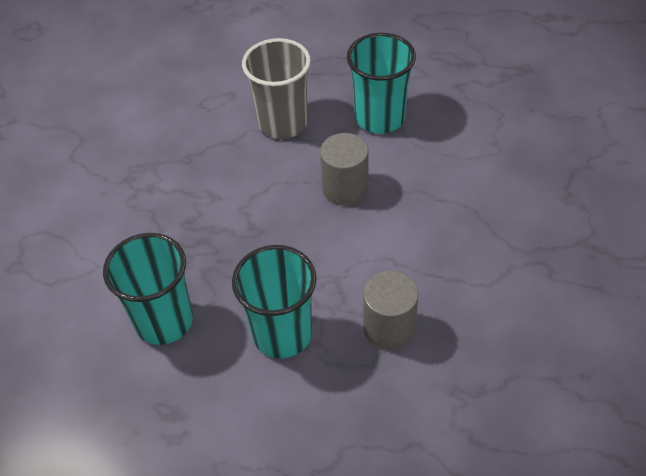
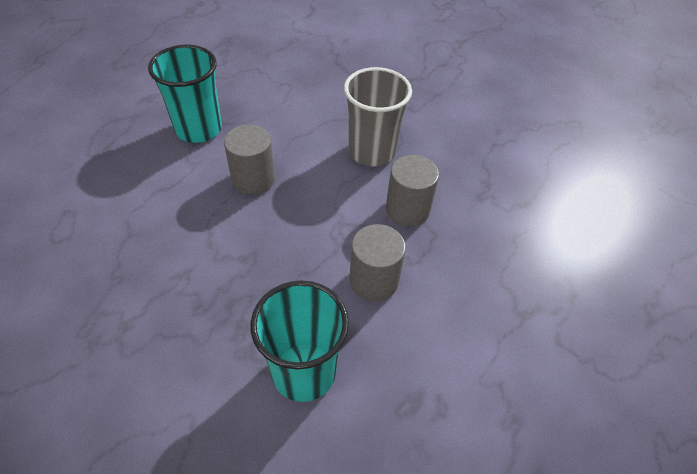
camera: 70 degrees left, 0 degrees up
turquoise cup [232,245,317,358] -> grey cylinder [349,224,406,301]
grey cup [242,38,311,139] -> grey cup moved to [344,67,412,166]

